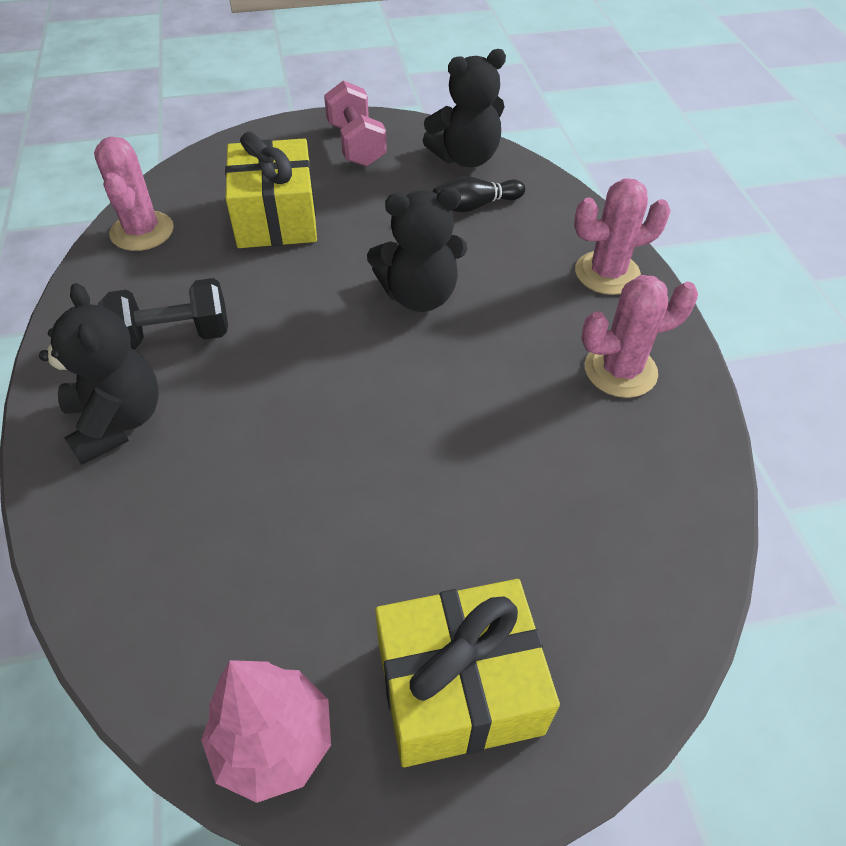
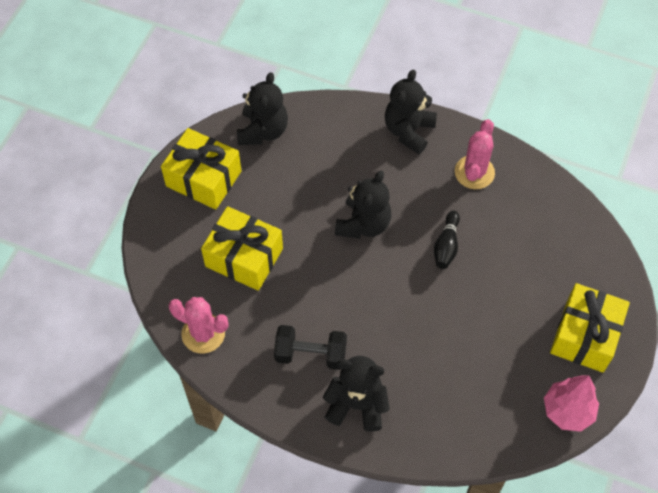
camera: 55 degrees left, 10 degrees up
black dumbbell [98,278,228,350] -> black dumbbell turned 75 degrees clockwise [274,325,347,370]
pink dumbbell [324,80,387,167] -> yellow gift [161,128,241,210]
black bowling pin [433,176,525,212] -> black bowling pin moved to [434,211,460,269]
pink cactus [574,178,671,295] -> black teddy bear [385,70,437,154]

